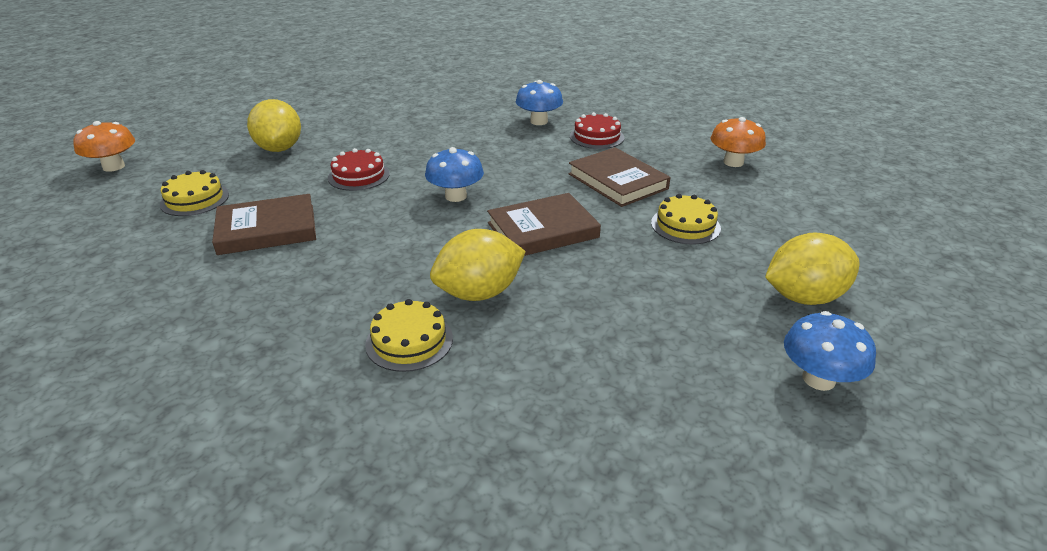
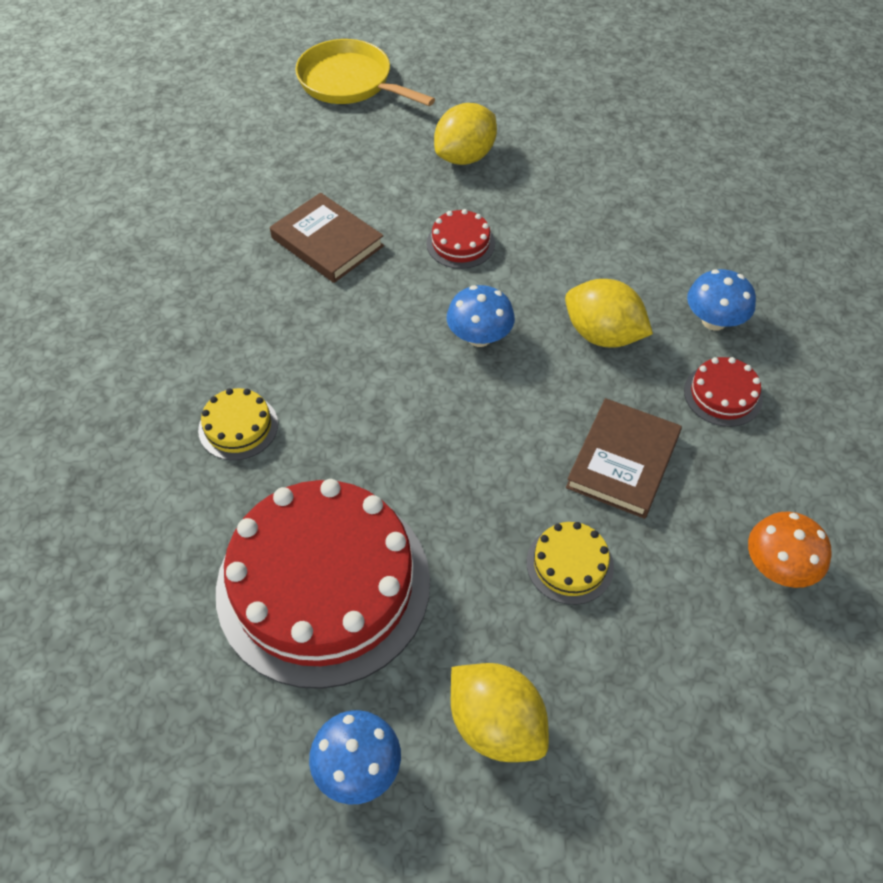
camera: 60 degrees right, 20 degrees up
orange mushroom [73,121,135,172] -> yellow pan [295,39,435,106]
yellow cake [160,170,229,216] -> none
yellow lemon [430,229,526,301] -> yellow lemon moved to [565,279,653,348]
brown book [487,193,601,256] -> none
none -> red cake [216,479,430,689]

